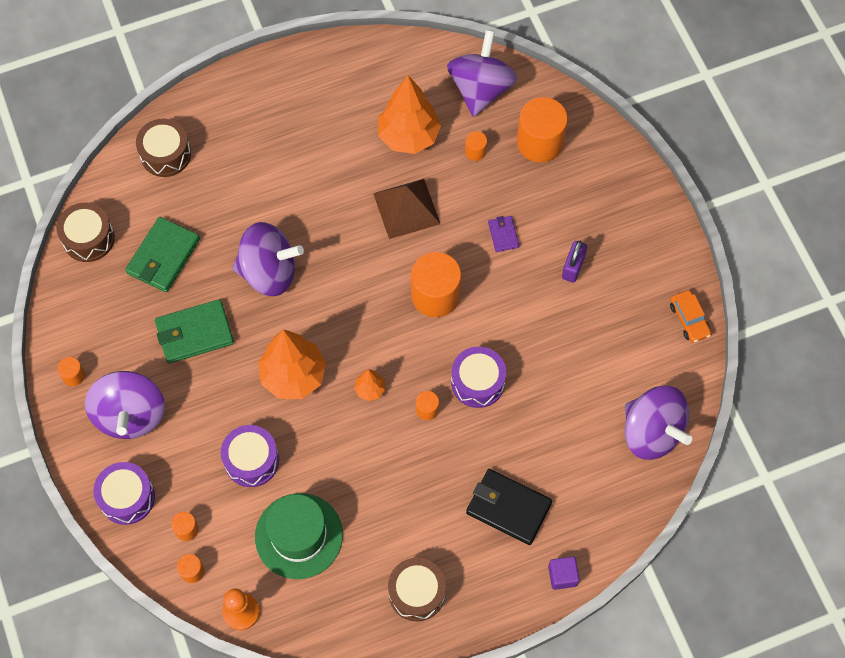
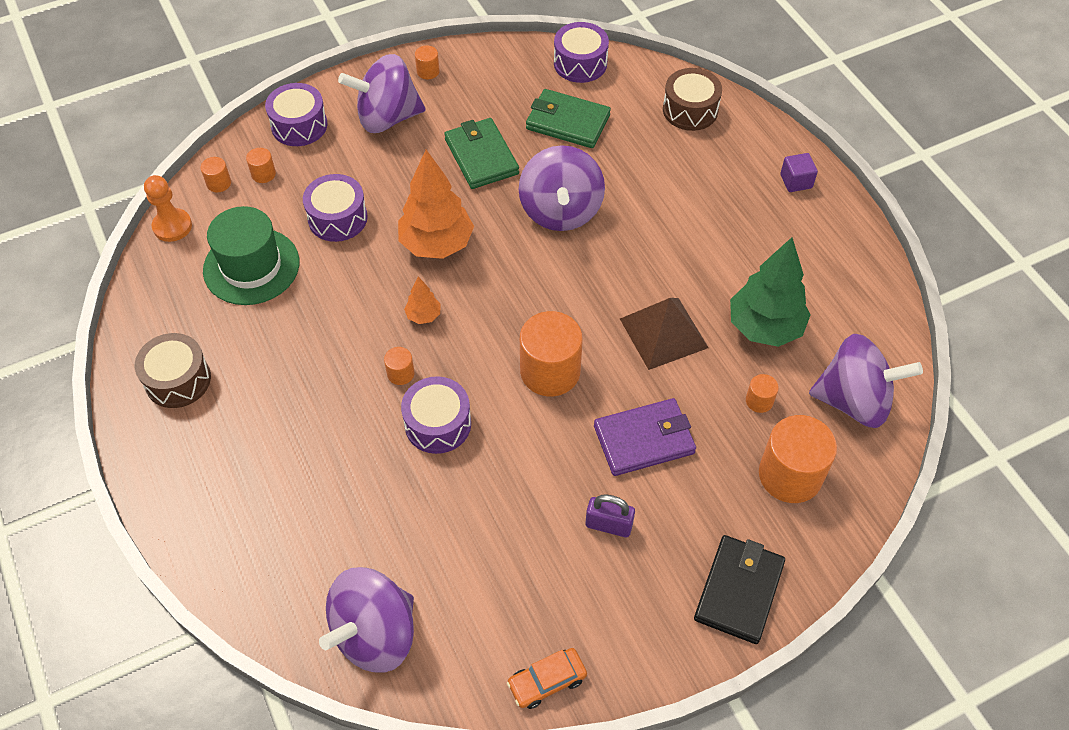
camera: 85 degrees right, 10 degrees down
brown drum [56,203,115,262] -> purple drum [554,22,609,83]
orange tree [378,75,441,154] -> green tree [730,237,811,347]
black wallet [466,469,552,545] -> black wallet moved to [694,535,785,644]
purple wallet [488,216,519,252] -> purple wallet [594,398,696,476], size x1.94
purple cube [548,556,580,590] -> purple cube moved to [780,153,818,192]

